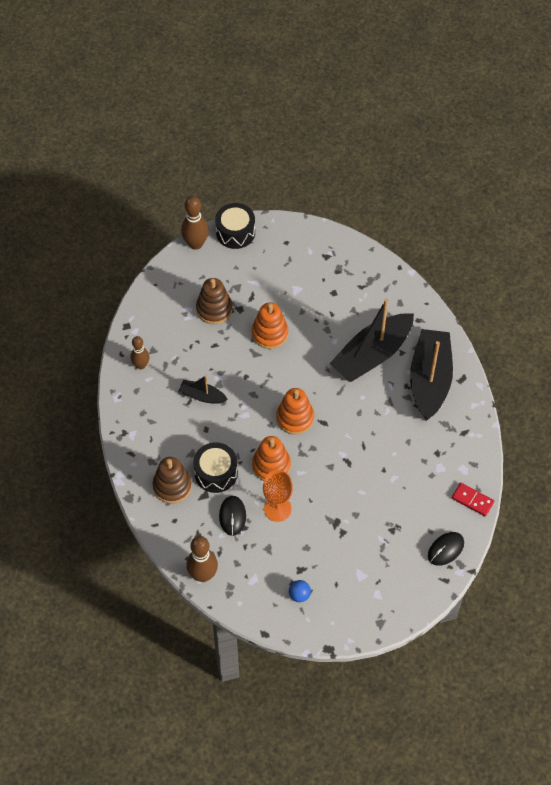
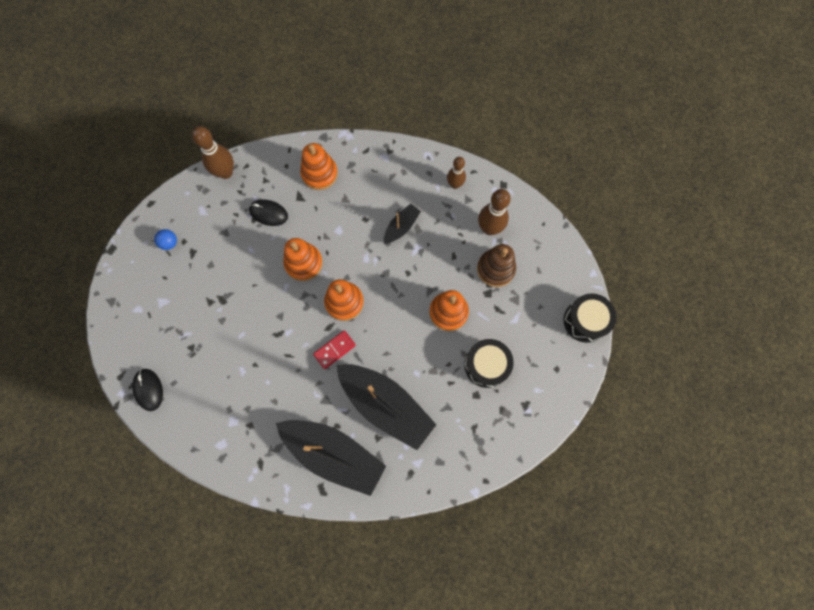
camera: 110 degrees right, 15 degrees up
brown stacking toy [153,457,192,503] -> orange stacking toy [300,143,338,190]
brown bowling pin [181,196,209,250] -> brown bowling pin moved to [478,189,511,235]
black drum [193,442,238,493] -> black drum moved to [464,339,514,388]
orange goblet [263,470,293,522] -> none
black boat [329,299,414,382] -> black boat turned 150 degrees clockwise [336,364,437,450]
red domino [452,483,494,516] -> red domino moved to [313,330,356,369]

